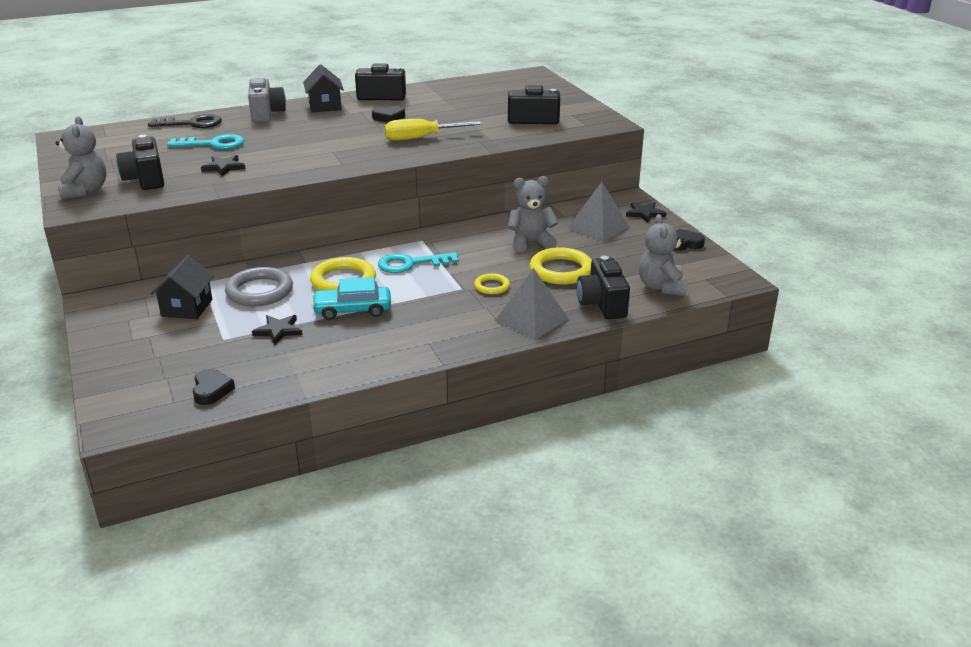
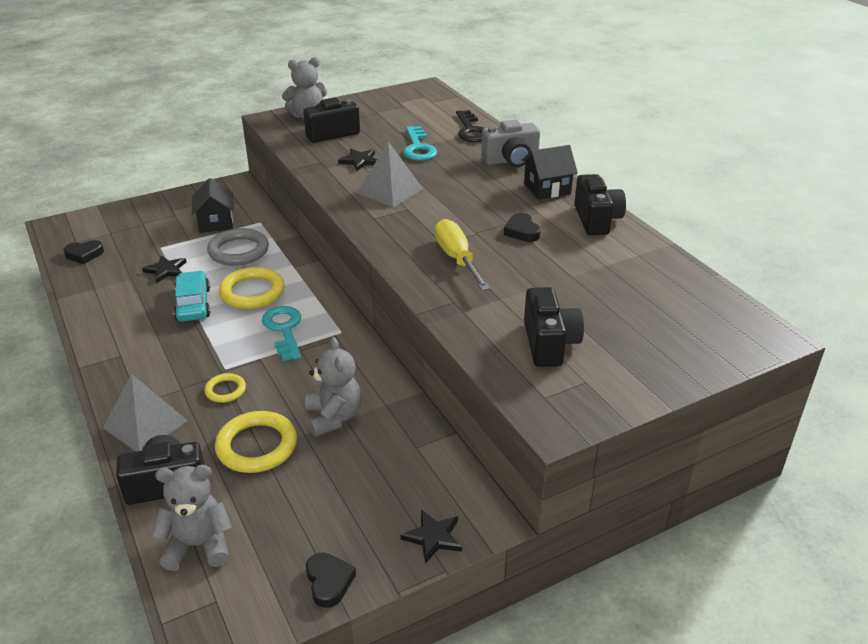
camera: 85 degrees right, 5 degrees up
black house [150,255,214,319] -> black house turned 75 degrees clockwise [192,178,234,233]
grey pyramid [568,182,629,242] -> grey pyramid moved to [357,142,423,207]

